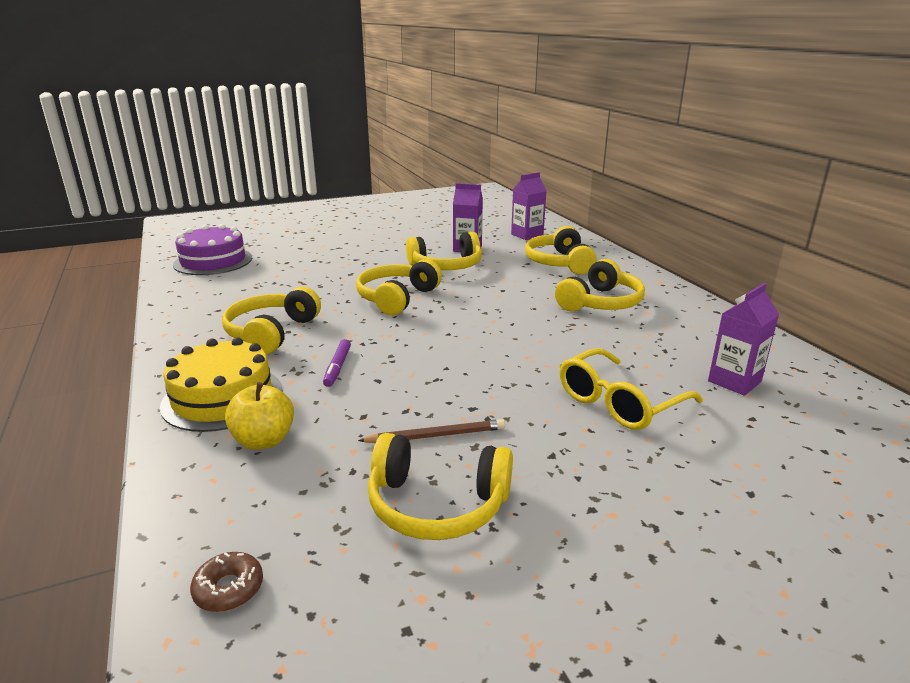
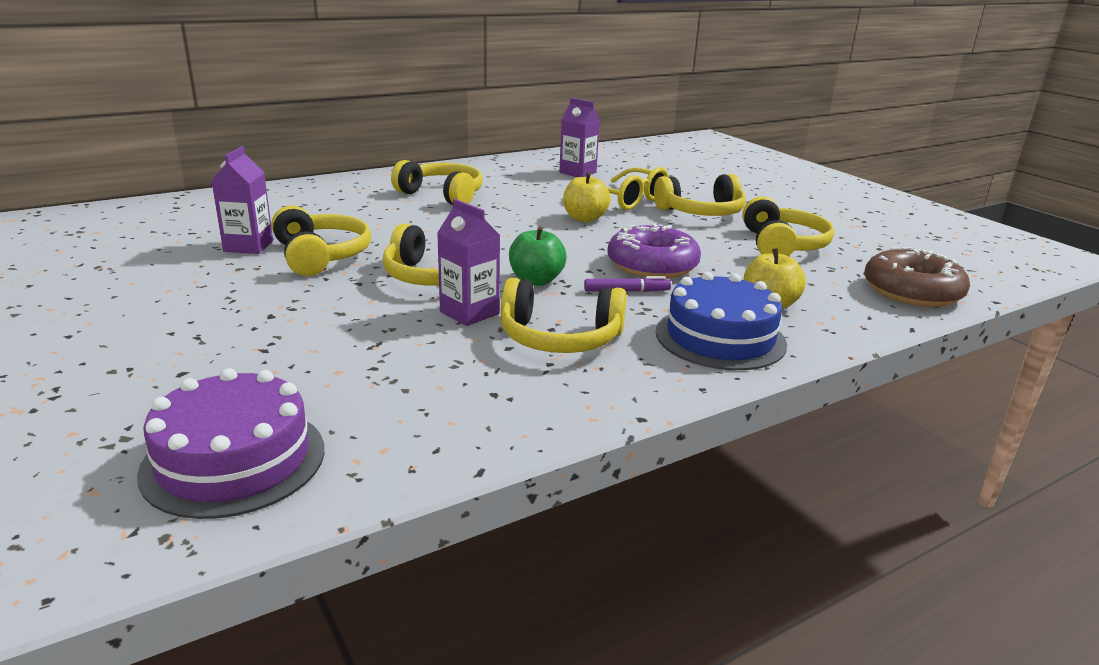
camera: 100 degrees left, 0 degrees up
yellow cake [160,337,283,432] -> blue cake [656,272,787,370]
brown donut [190,552,263,612] -> brown donut [864,247,970,307], size x2.18
brown pencil [358,419,505,443] -> none
purple carton [511,172,546,240] -> purple carton moved to [437,199,501,326]
yellow headphones [525,226,596,274] -> yellow headphones moved to [654,174,746,216]
none -> green apple [509,226,567,286]
none -> yellow apple [563,172,611,222]
none -> purple donut [607,224,701,279]

